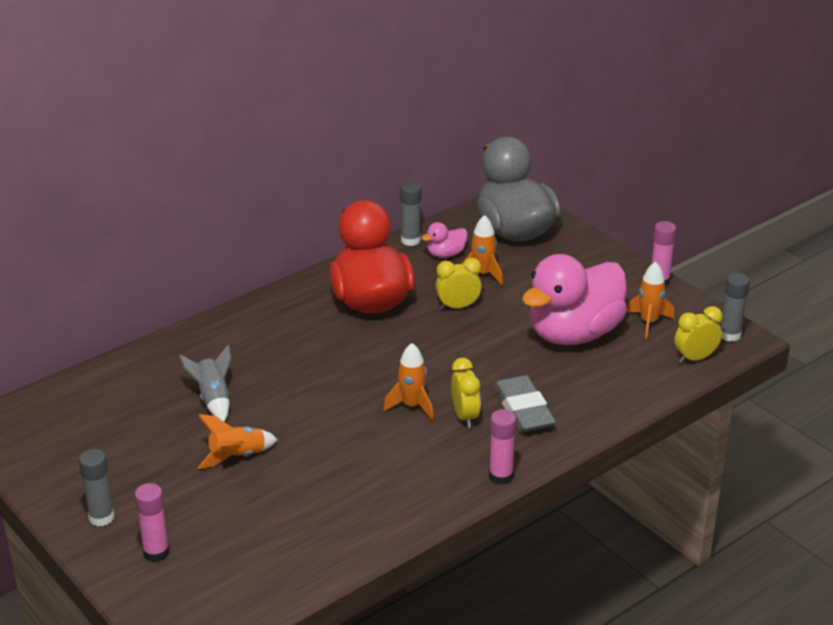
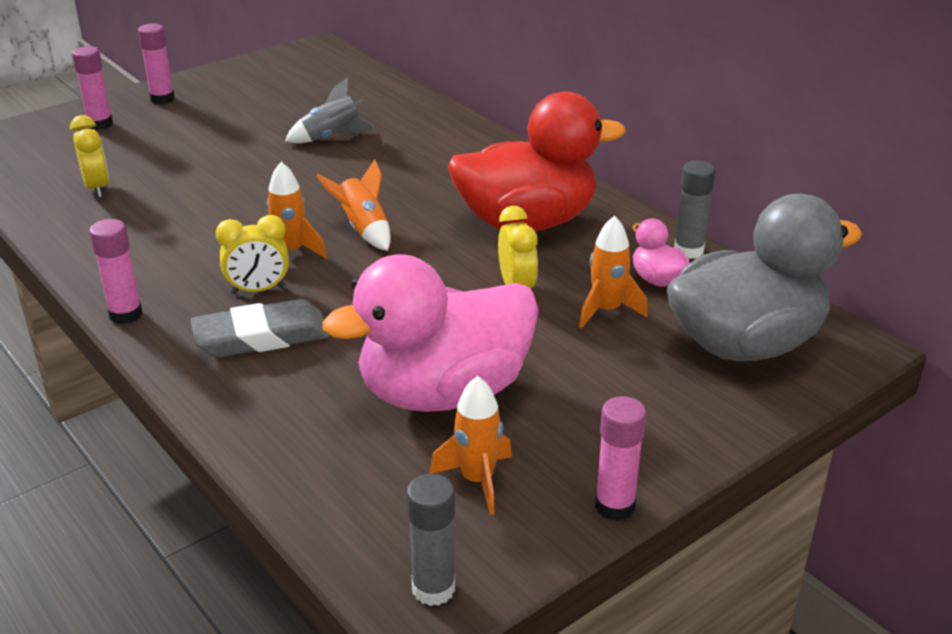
camera: 90 degrees right, 0 degrees up
grey glue stick [79,449,114,526] -> pink glue stick [138,23,175,104]
orange rocket [198,414,278,469] -> orange rocket moved to [317,159,391,251]
pink duck [522,254,627,345] -> pink duck turned 75 degrees counterclockwise [322,255,539,412]
yellow clock [674,306,723,363] -> yellow clock moved to [70,115,109,198]

